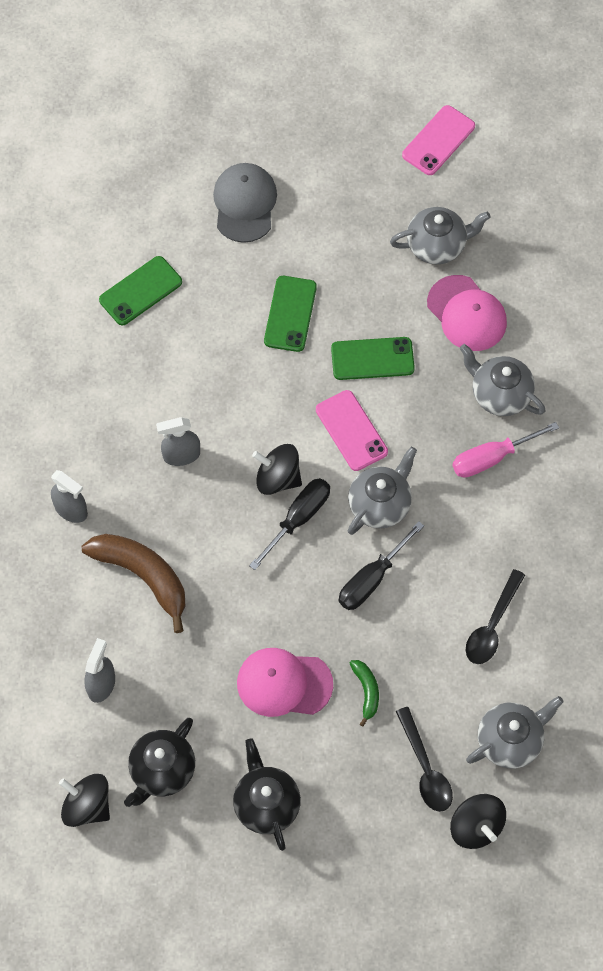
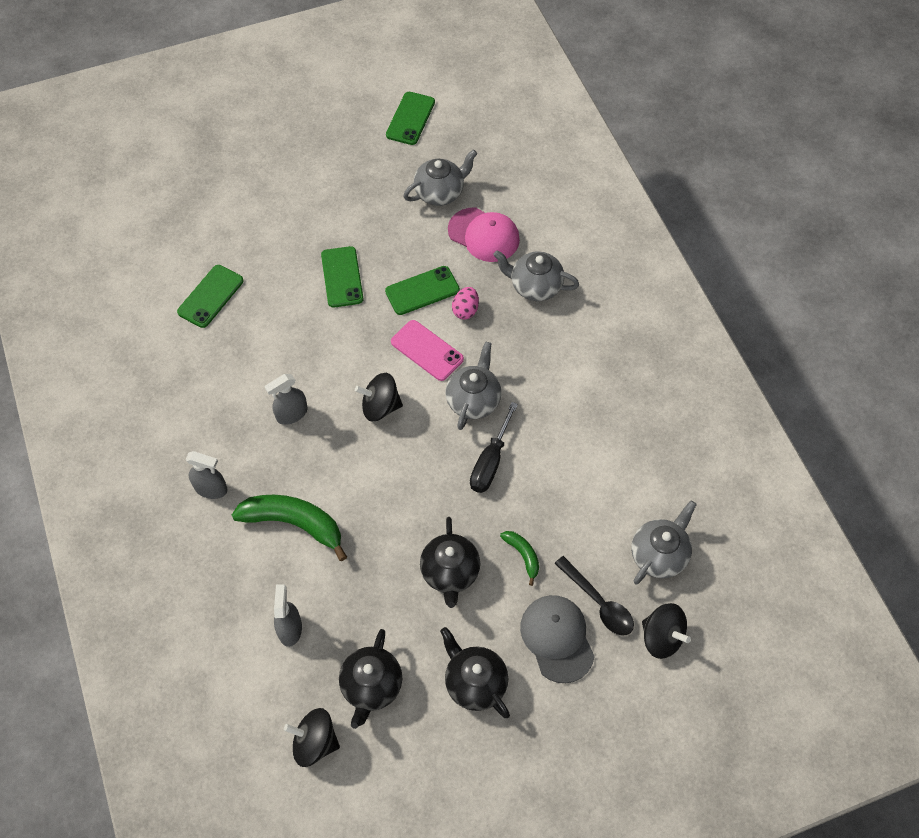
camera: 20 degrees left, 5 degrees down
brown banana [82,534,185,633] -> green banana [232,495,347,561]
grey cap [213,163,277,243] -> grey cap moved to [520,595,595,683]
pink cap [237,648,333,717] -> black teapot [420,517,480,608]
black screwdriver [249,478,330,570] -> none
pink phone [402,105,475,175] -> green phone [386,92,435,145]
pink screwdriver [452,422,559,478] -> none
black spoon [466,569,525,664] -> none
none -> pink egg [452,287,479,320]

